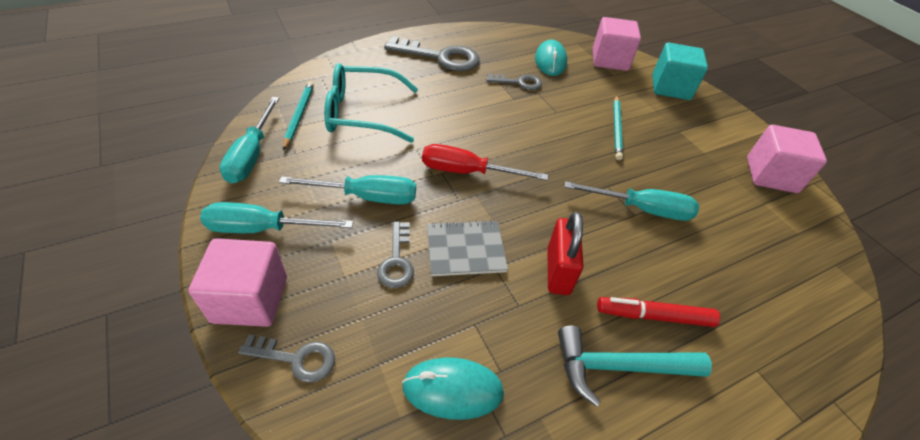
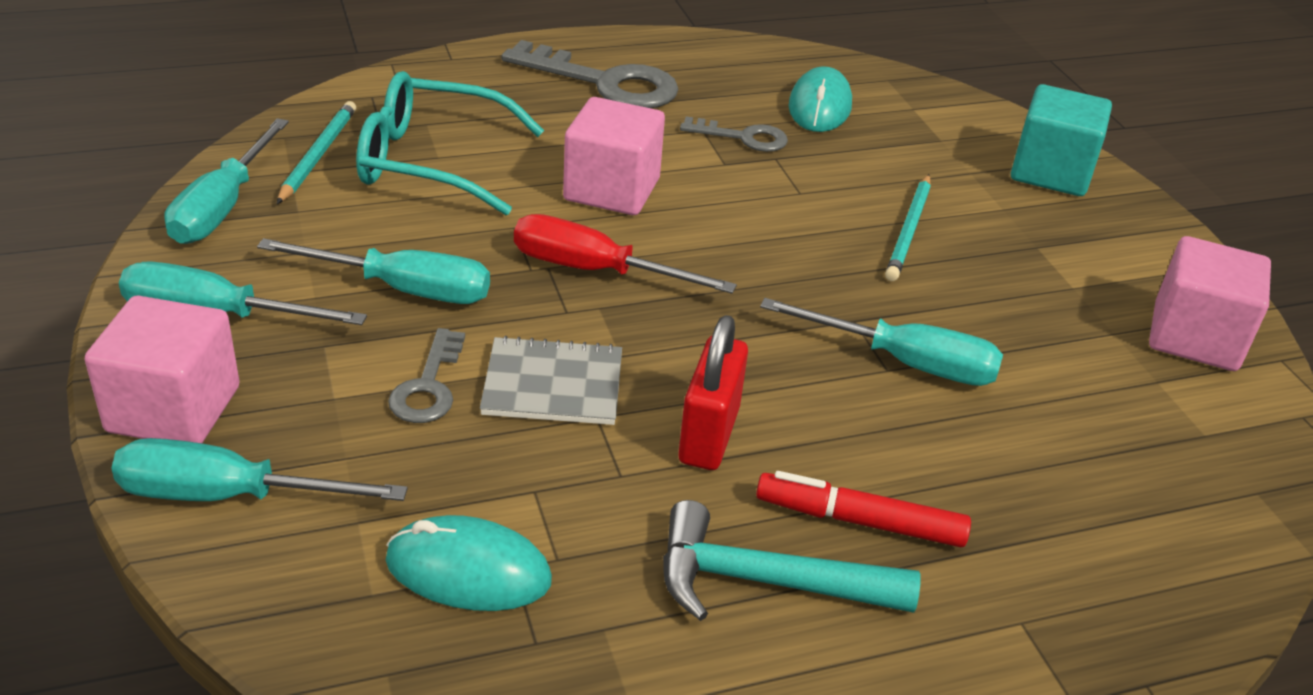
camera: 10 degrees right, 10 degrees down
grey key [238,335,335,383] -> turquoise screwdriver [111,438,408,501]
pink cube [593,17,641,71] -> pink cube moved to [563,97,665,215]

